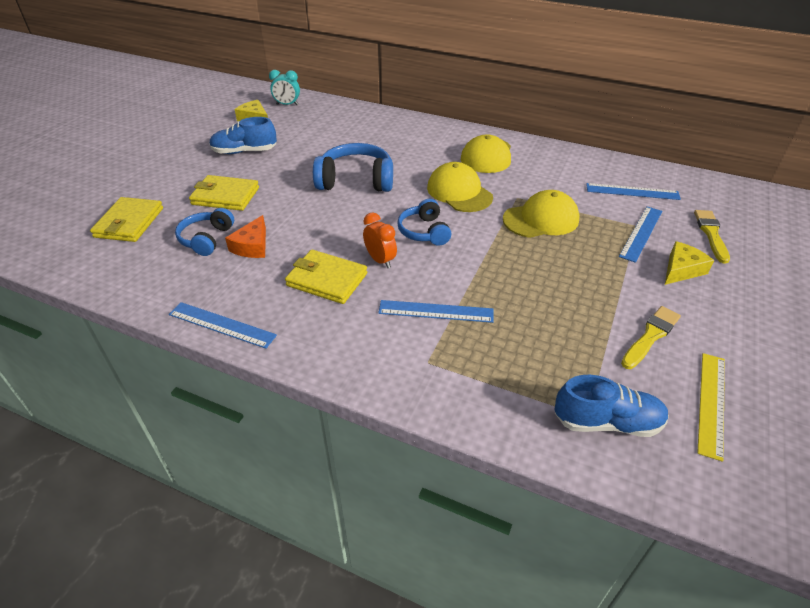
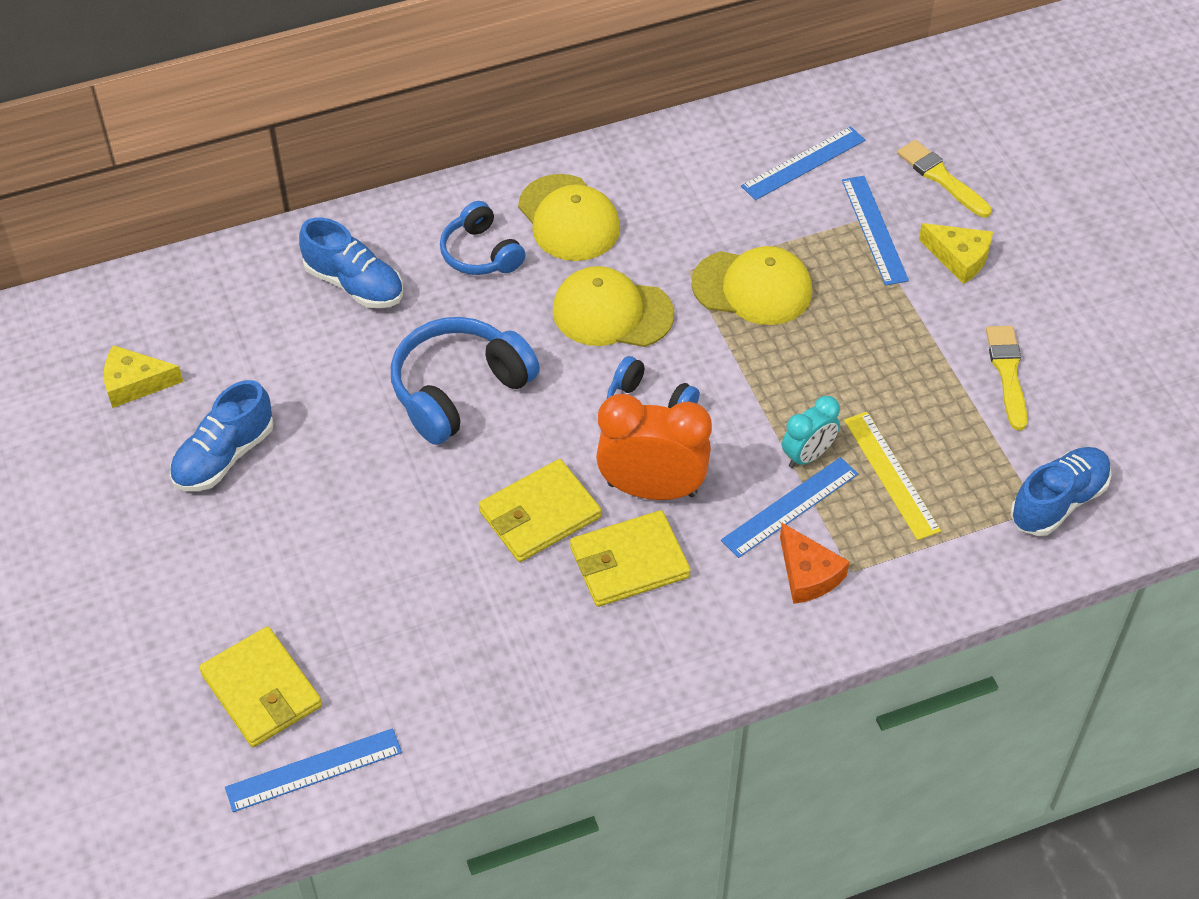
camera: 45 degrees left, 10 degrees up
blue ruler [169,302,277,349] -> blue ruler moved to [225,728,402,812]
blue headphones [175,208,234,256] -> blue headphones moved to [440,201,526,275]
yellow wallet [189,175,259,211] -> yellow wallet moved to [479,459,601,562]
orange cheese [225,215,266,258] -> orange cheese moved to [780,523,850,604]
turquoise clock [269,70,300,105] -> turquoise clock moved to [782,396,840,468]
orange clock [363,212,397,268] -> orange clock [596,394,712,500], size x1.77
yellow cap [503,190,580,238] -> yellow cap turned 75 degrees clockwise [692,246,812,325]
yellow cheese [665,241,714,285] -> yellow cheese turned 120 degrees clockwise [919,223,993,284]
yellow ruler [697,353,725,462] -> yellow ruler moved to [844,412,941,540]
none -> blue shoe [299,218,403,308]

